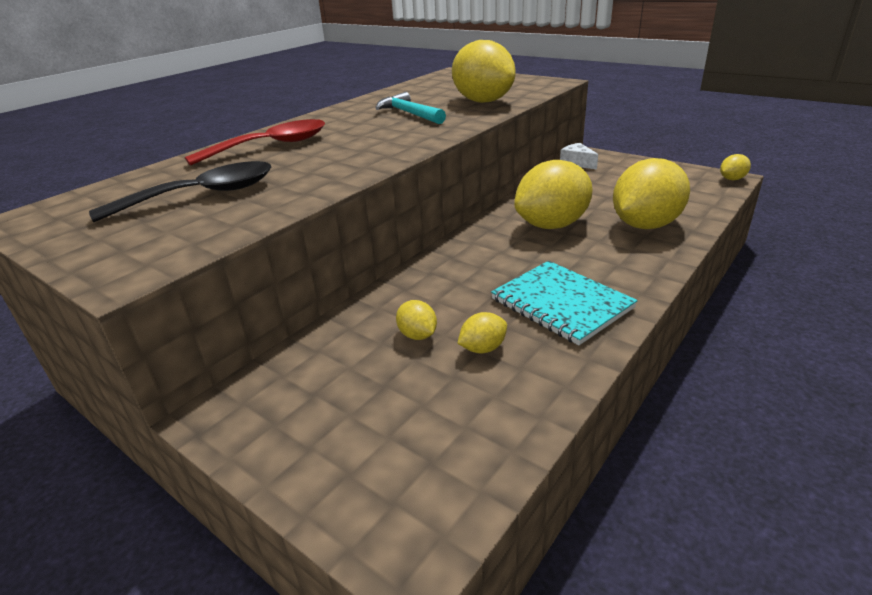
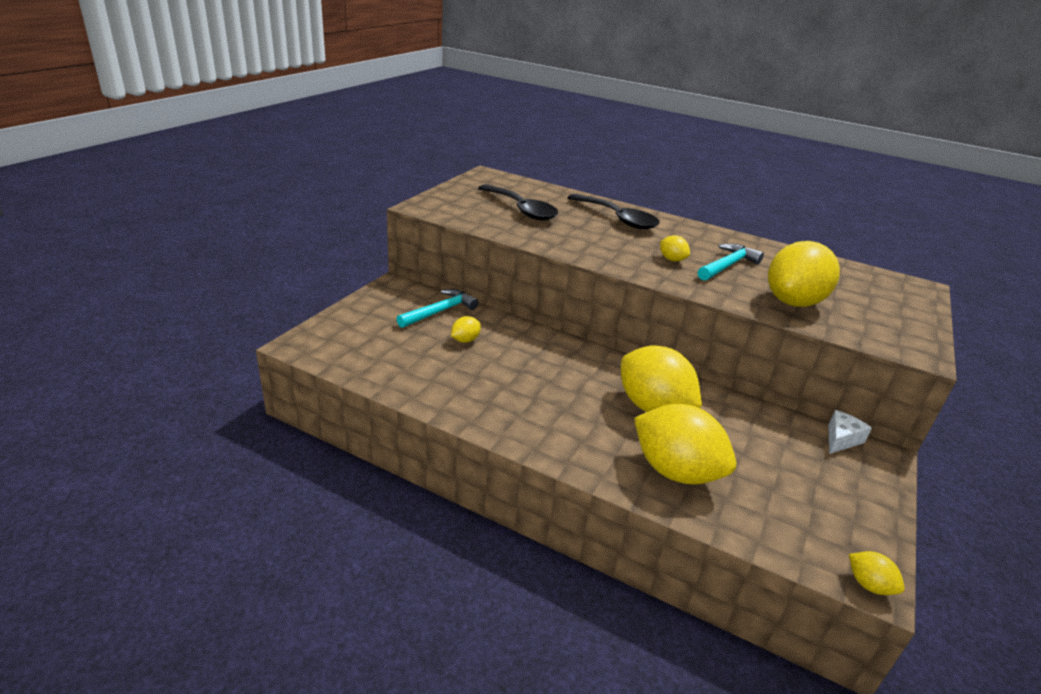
camera: 75 degrees right, 0 degrees up
red spoon [185,119,325,165] -> black spoon [567,194,660,229]
yellow lemon [457,312,507,353] -> yellow lemon moved to [660,235,690,262]
turquoise notebook [491,261,638,345] -> none
none -> turquoise hammer [396,289,479,328]

